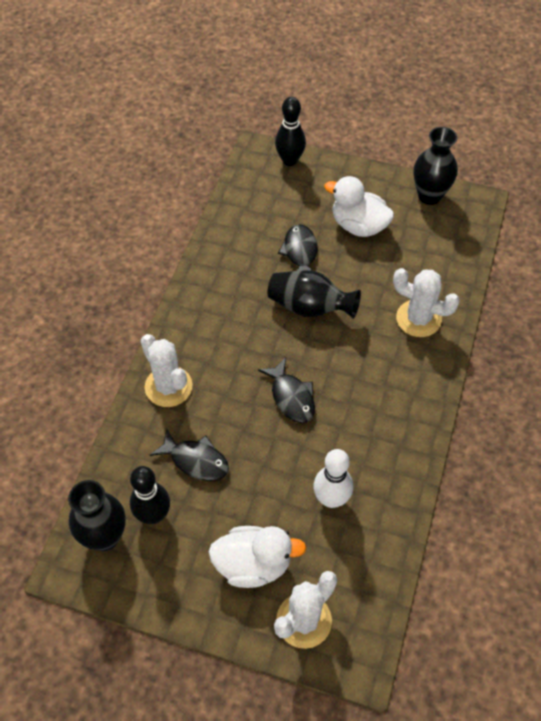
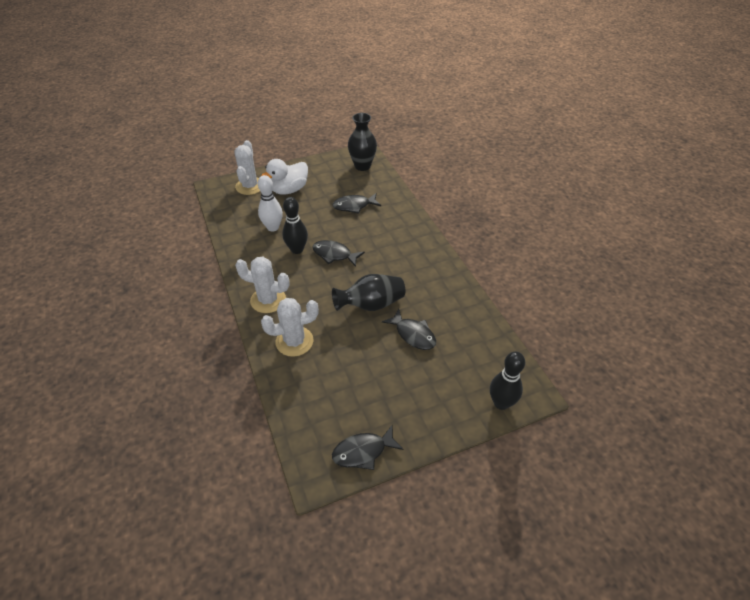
camera: 140 degrees right, 10 degrees down
black bowling pin [130,466,170,524] -> black bowling pin moved to [282,197,308,254]
white cactus [141,334,193,407] -> white cactus moved to [235,257,290,313]
white duck [324,176,394,237] -> none
black vase [413,127,458,205] -> black fish [332,425,404,470]

